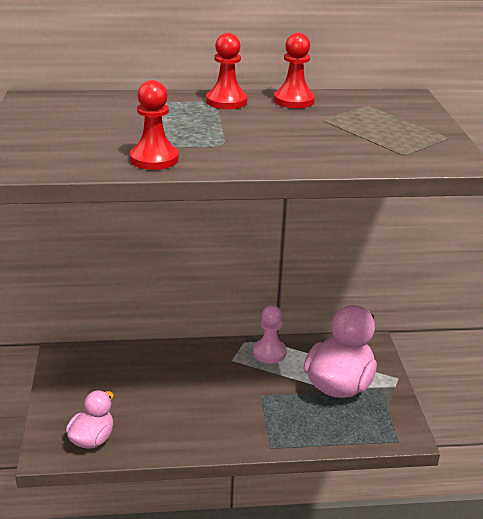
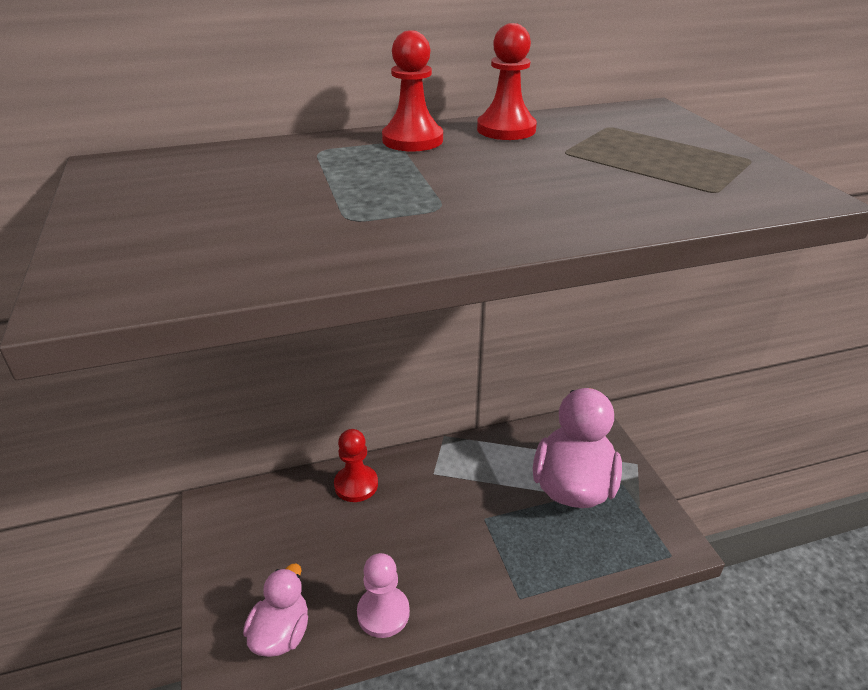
camera: 10 degrees left, 5 degrees up
red pawn [130,80,179,170] -> red pawn moved to [334,429,378,502]
pink pawn [253,305,287,364] -> pink pawn moved to [357,553,410,638]

